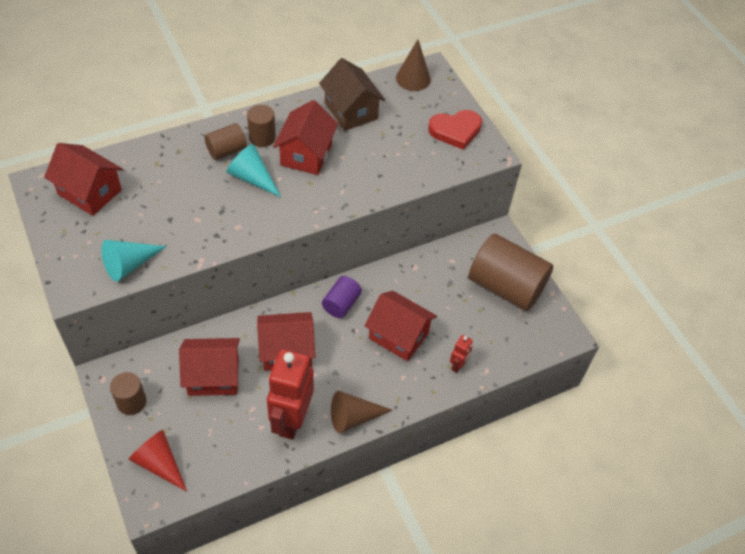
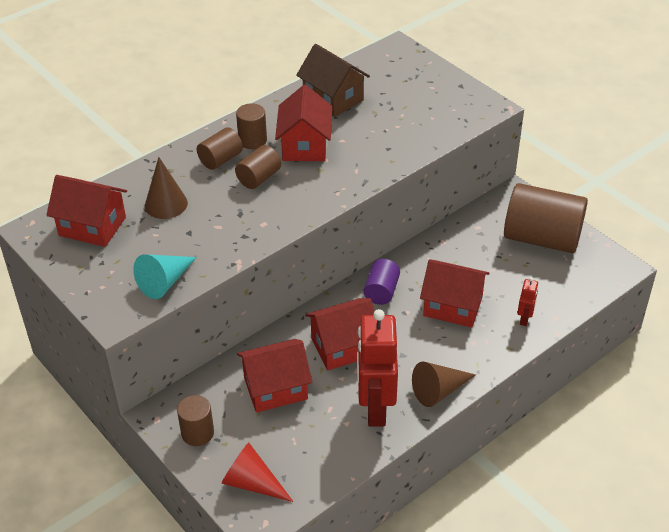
camera: 10 degrees left, 10 degrees down
turquoise cone [227,144,281,197] -> brown cylinder [235,145,281,189]
brown cone [396,40,431,91] -> brown cone moved to [145,157,188,219]
red heart [428,110,482,150] -> none

